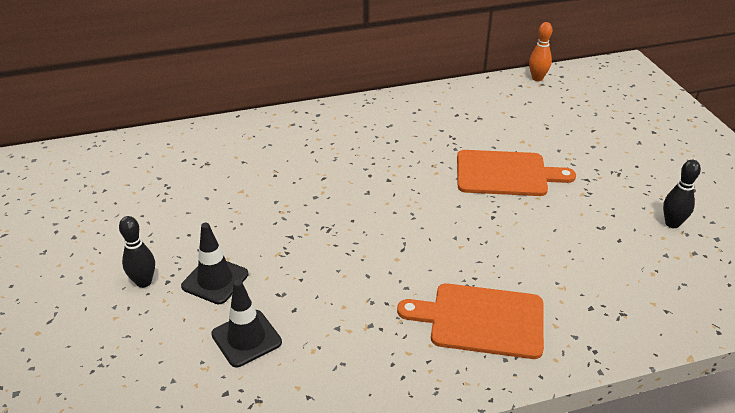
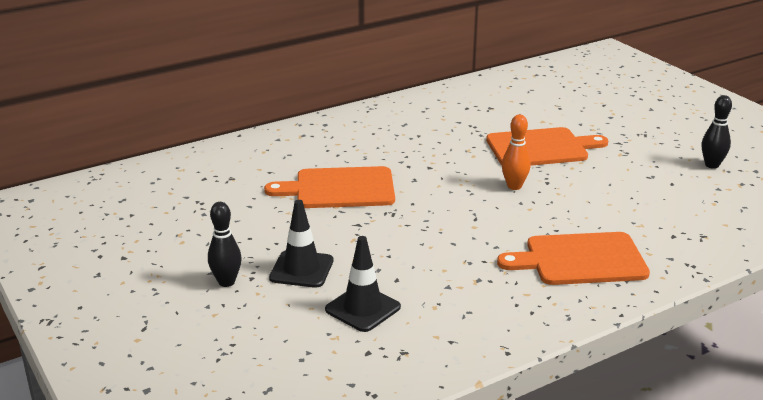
camera: 15 degrees left, 10 degrees down
orange bowling pin [529,22,552,81] -> orange bowling pin moved to [502,115,531,190]
none -> orange cutting board [264,166,395,208]

